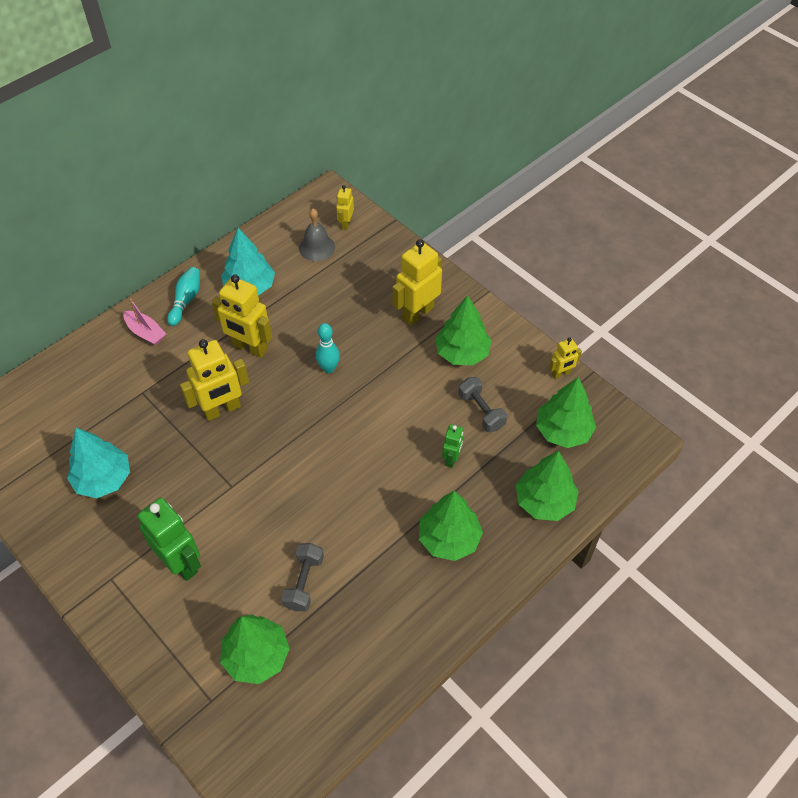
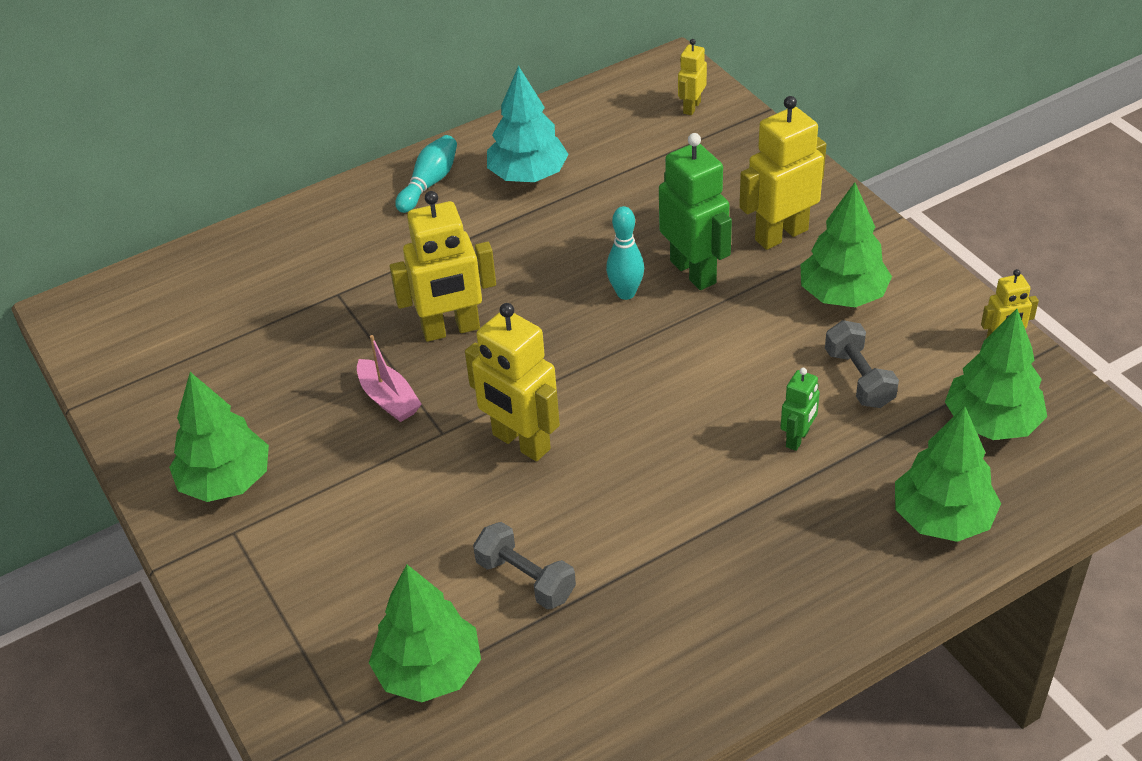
camera: 15 degrees right, 10 degrees down
turquoise tree [67,428,130,498] -> none
pink boat [123,299,166,345] -> pink boat moved to [357,335,422,422]
green robot [138,498,201,581] -> green robot moved to [659,133,732,290]
yellow robot [212,274,272,358] -> yellow robot moved to [465,303,560,461]
grey dumbbell [282,543,324,611] -> grey dumbbell turned 75 degrees counterclockwise [473,522,576,610]
grey bell [299,209,335,261] -> none
green tree [419,491,483,561] -> green tree moved to [169,372,269,502]

